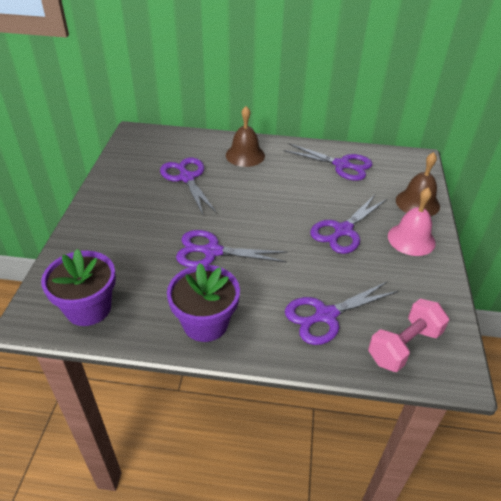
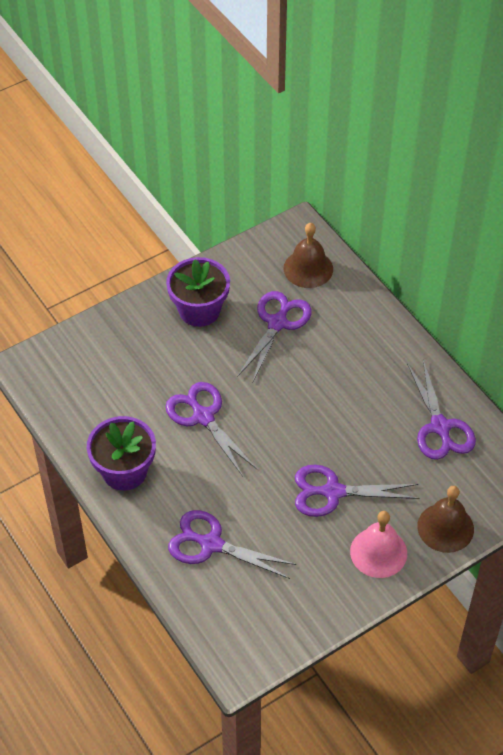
camera: 50 degrees right, 10 degrees up
purple flower pot [41,249,116,326] -> purple flower pot moved to [166,257,230,327]
brown bell [226,106,265,167] -> brown bell moved to [284,223,333,288]
pink dumbbell [368,299,449,372] -> none

